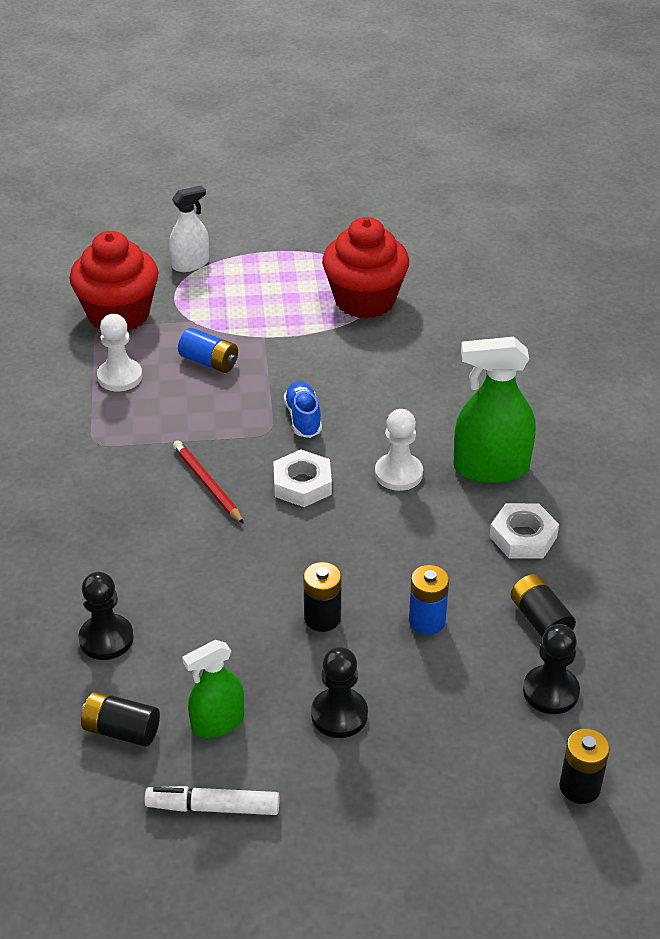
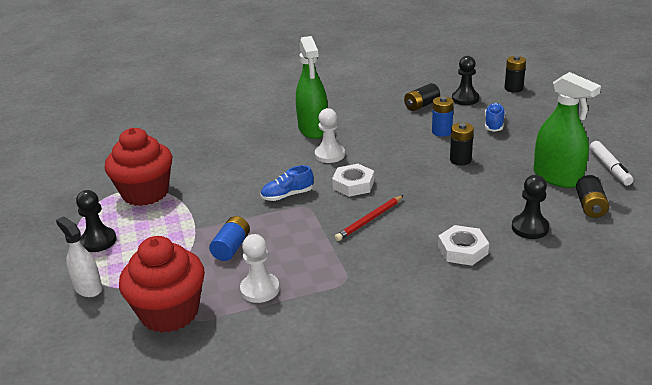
camera: 100 degrees left, 10 degrees down
green spray bottle [182,640,244,738] -> green spray bottle [534,72,601,188], size x1.61
black pawn [311,647,368,738] -> black pawn moved to [76,190,117,252]
white nut [490,503,559,559] -> white nut moved to [438,225,489,266]
none -> blue shoe [485,103,505,132]

